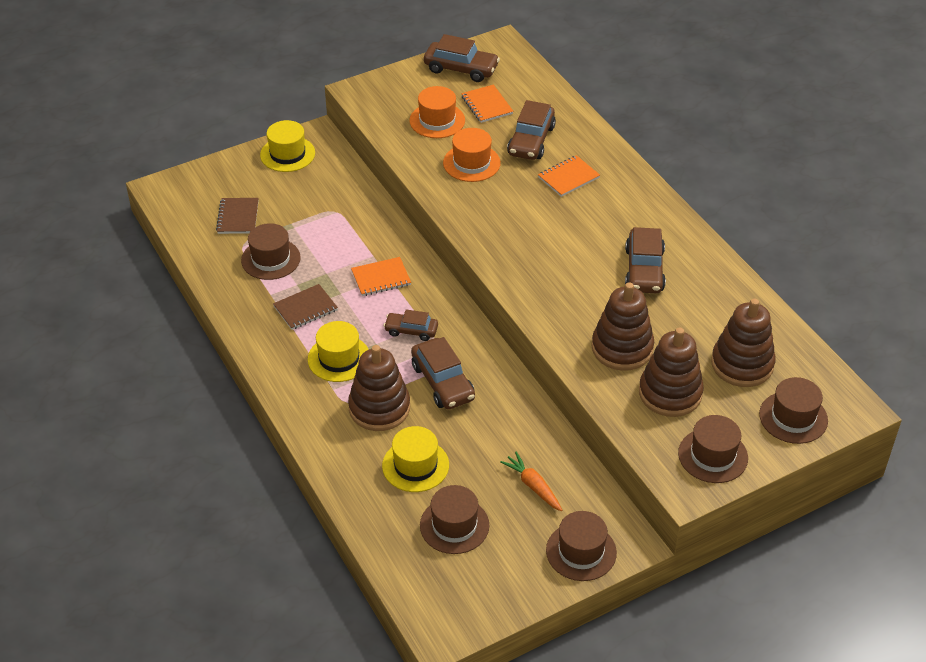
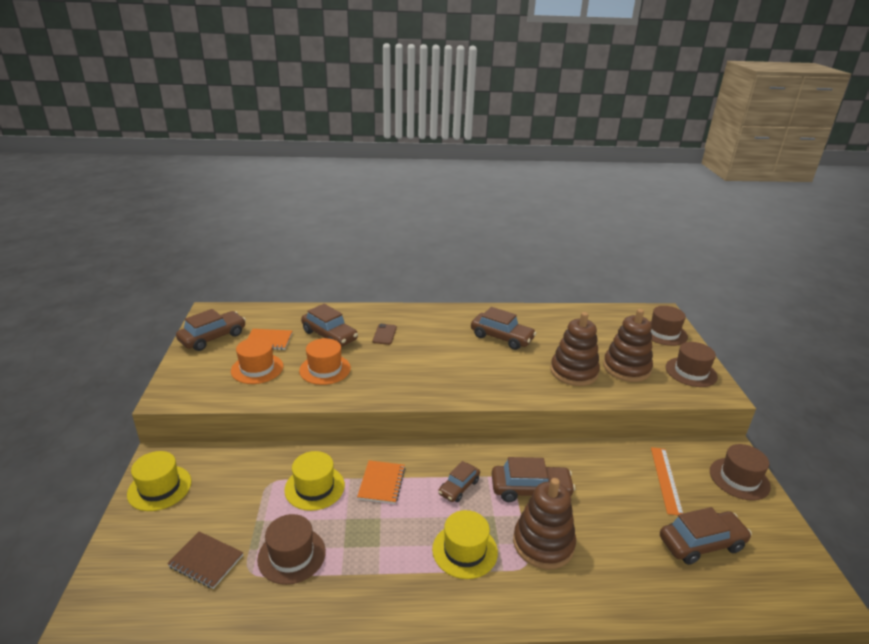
camera: 65 degrees left, 15 degrees down
brown notebook [273,284,338,330] -> none
yellow hat [382,426,449,492] -> yellow hat moved to [284,451,345,511]
brown hat [420,485,489,554] -> brown car [660,507,752,565]
orange carrot [500,452,562,511] -> orange ruler [651,447,683,515]
orange notebook [538,155,600,197] -> brown phone [373,324,397,345]
brown stacking toy [711,299,776,387] -> none

